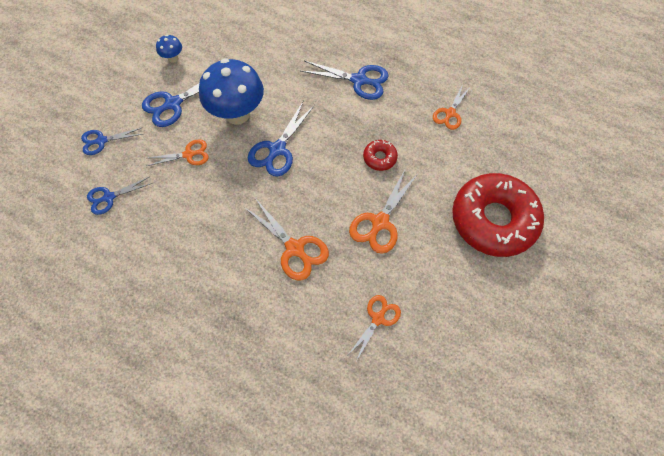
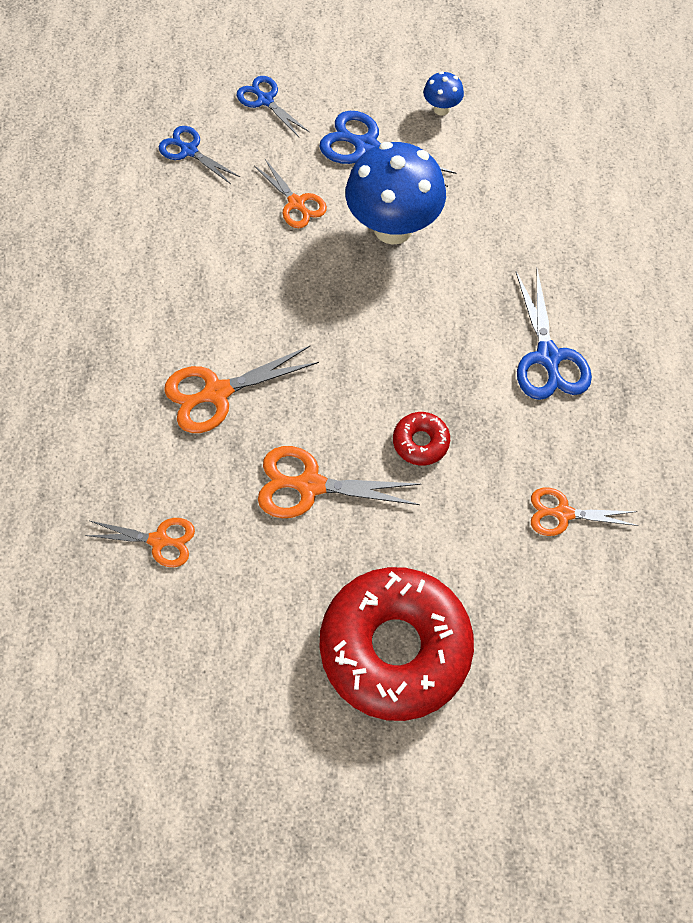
camera: 65 degrees right, 0 degrees up
orange scissors [244,198,329,281] -> orange scissors turned 45 degrees clockwise [164,346,319,433]
blue scissors [248,100,315,177] -> none

